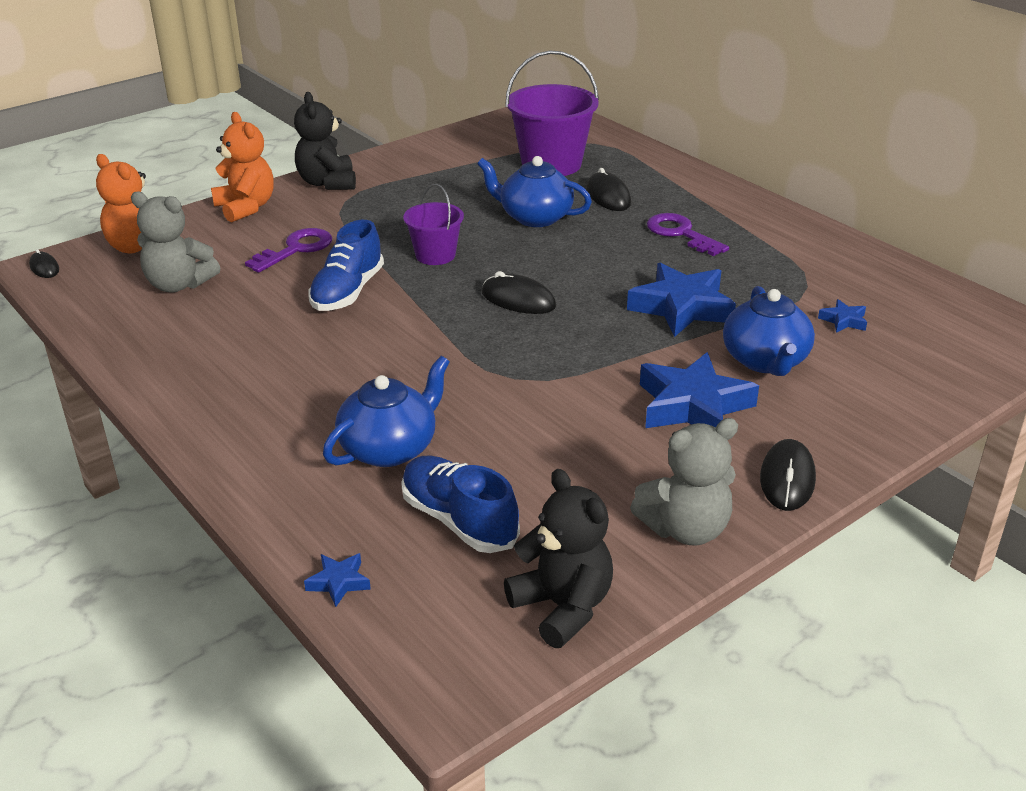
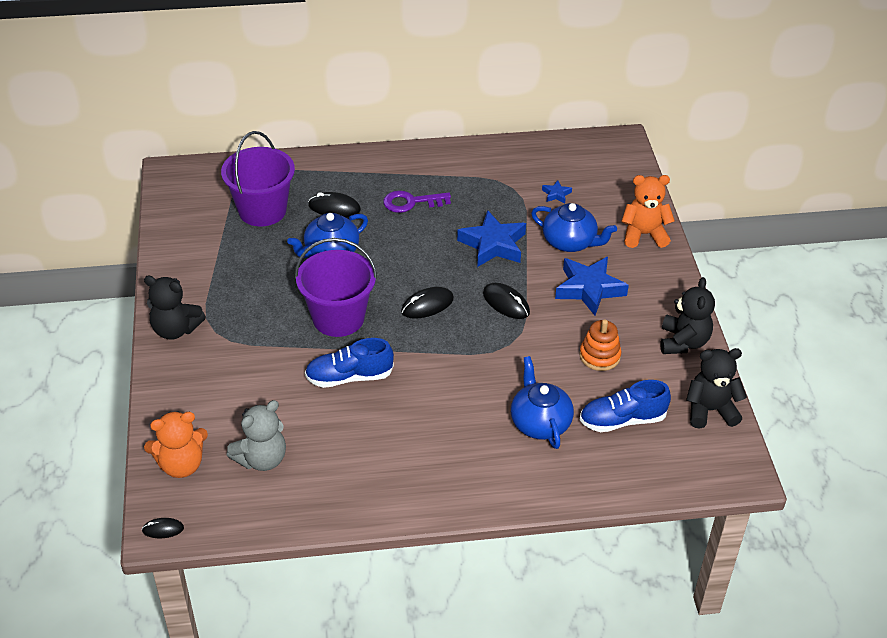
camera: 60 degrees left, 10 degrees up
orange teddy bear [211,112,274,223] -> orange teddy bear moved to [621,175,675,248]
purple key [245,228,332,273] -> none
blue star [304,553,371,607] -> none
blue shoe [308,220,384,311] -> blue shoe turned 120 degrees clockwise [305,338,394,388]
purple bucket [403,184,464,265] -> purple bucket [295,238,377,337], size x1.73
grey teddy bear [630,418,738,545] -> black teddy bear [660,277,715,354]
black mouse [760,439,816,511] -> black mouse moved to [483,283,530,319]
none -> orange stacking toy [579,319,621,371]

